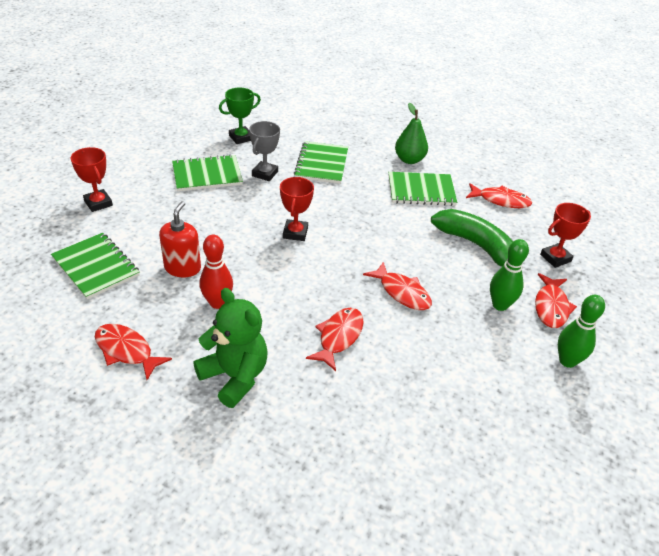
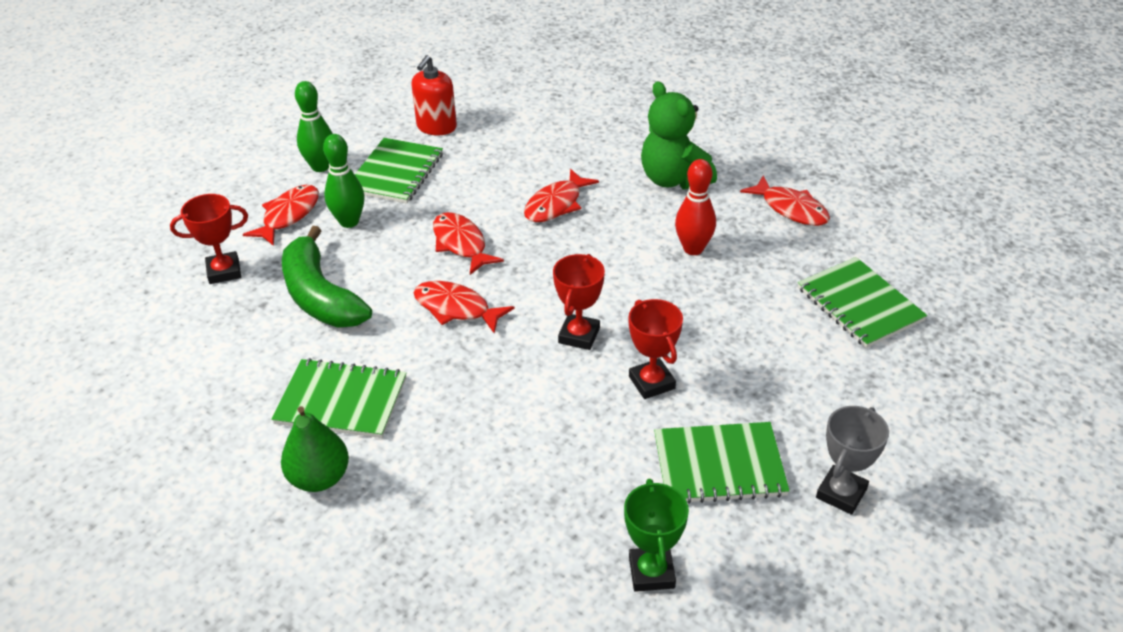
camera: 165 degrees left, 0 degrees up
red trophy [71,147,113,212] -> red trophy moved to [629,299,683,399]
red soap dispenser [159,201,201,277] -> red soap dispenser moved to [411,55,457,135]
green trophy [219,88,261,144] -> green trophy turned 75 degrees counterclockwise [624,479,689,592]
grey trophy [249,121,280,181] -> grey trophy moved to [816,406,889,515]
green notebook [294,141,348,184] -> green notebook moved to [355,138,443,204]
red fish [466,183,532,208] -> red fish moved to [413,281,515,333]

